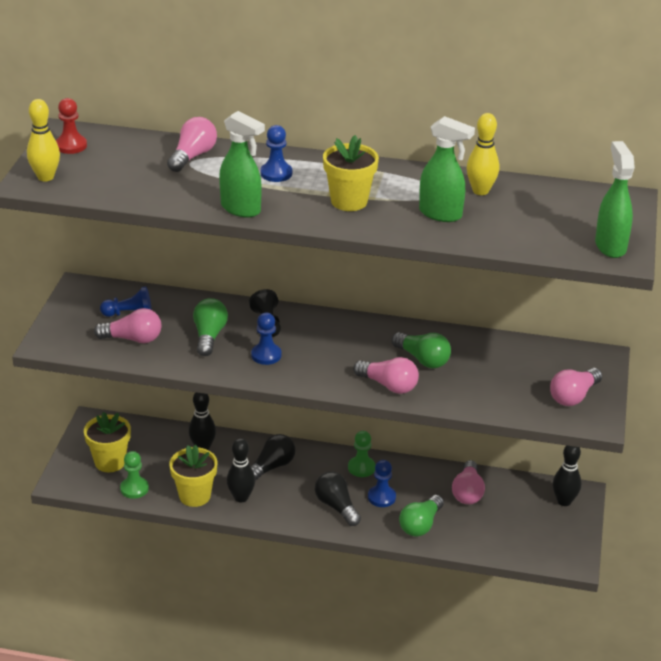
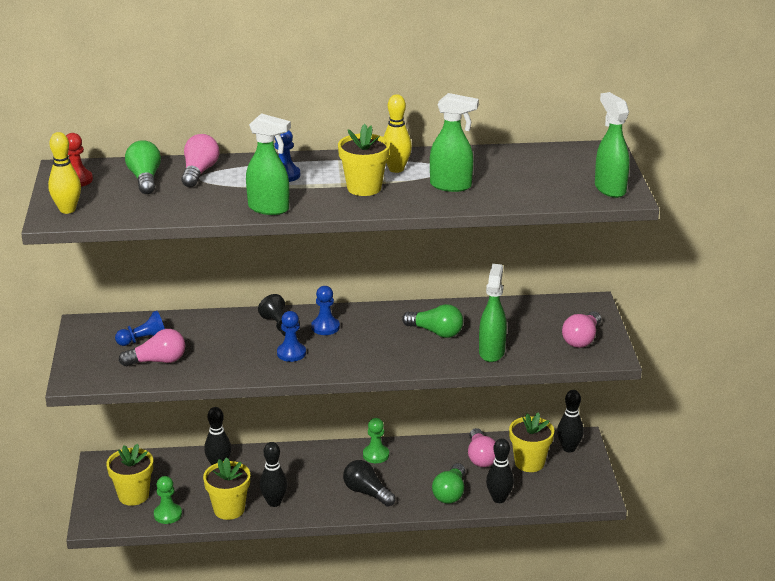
camera: 15 degrees left, 5 degrees down
green light bulb [193,298,228,356] -> green light bulb moved to [125,140,161,194]
black light bulb [251,434,296,481] -> none
pink light bulb [353,357,419,394] -> none
blue pawn [368,460,396,507] -> blue pawn moved to [311,286,340,335]
yellow bowling pin [467,113,499,195] -> yellow bowling pin moved to [384,94,412,173]
none -> green spray bottle [479,264,507,362]
none -> black bowling pin [486,438,514,503]
none -> yellow flower pot [509,412,554,472]

